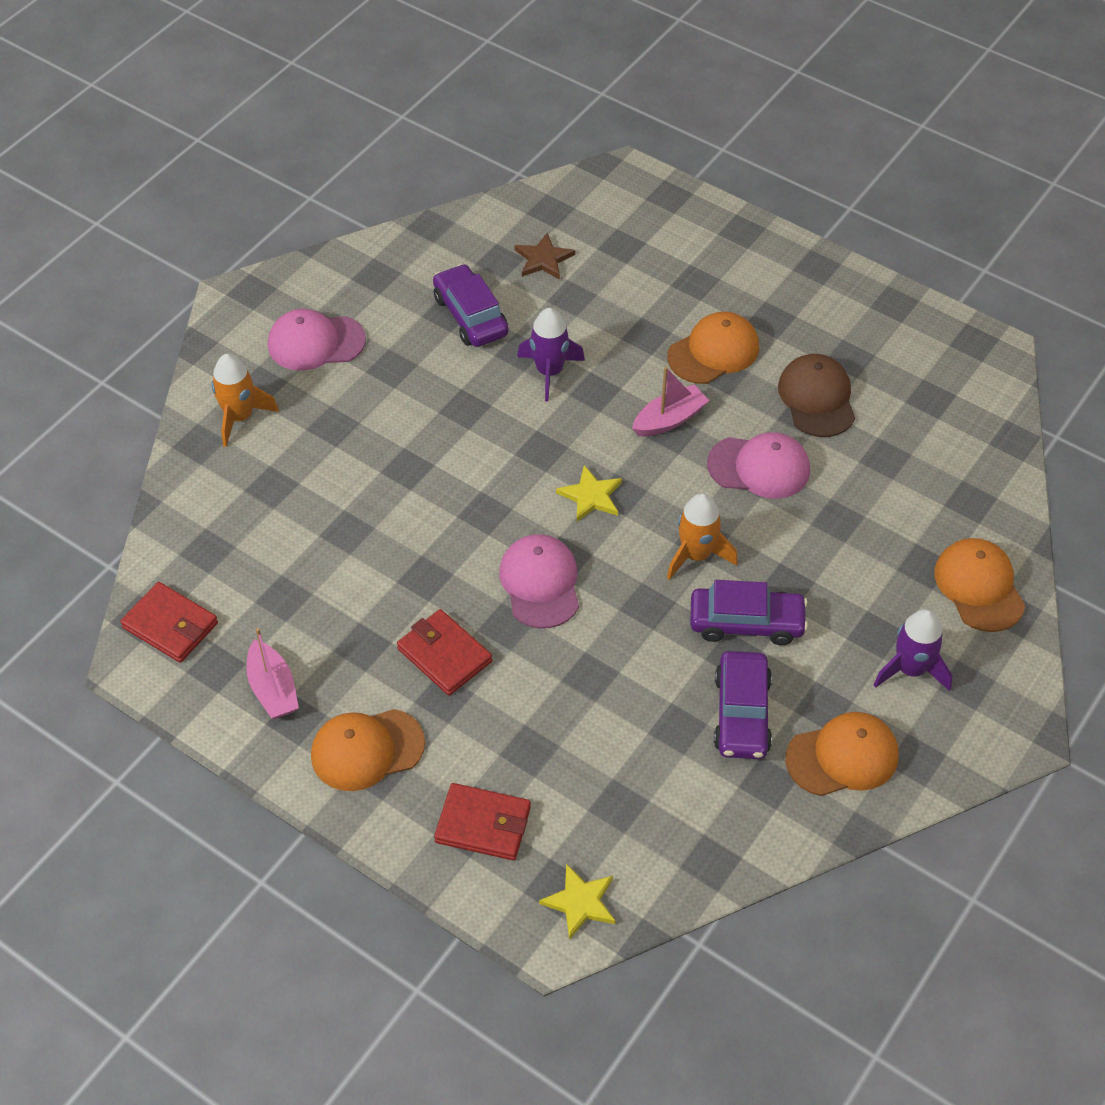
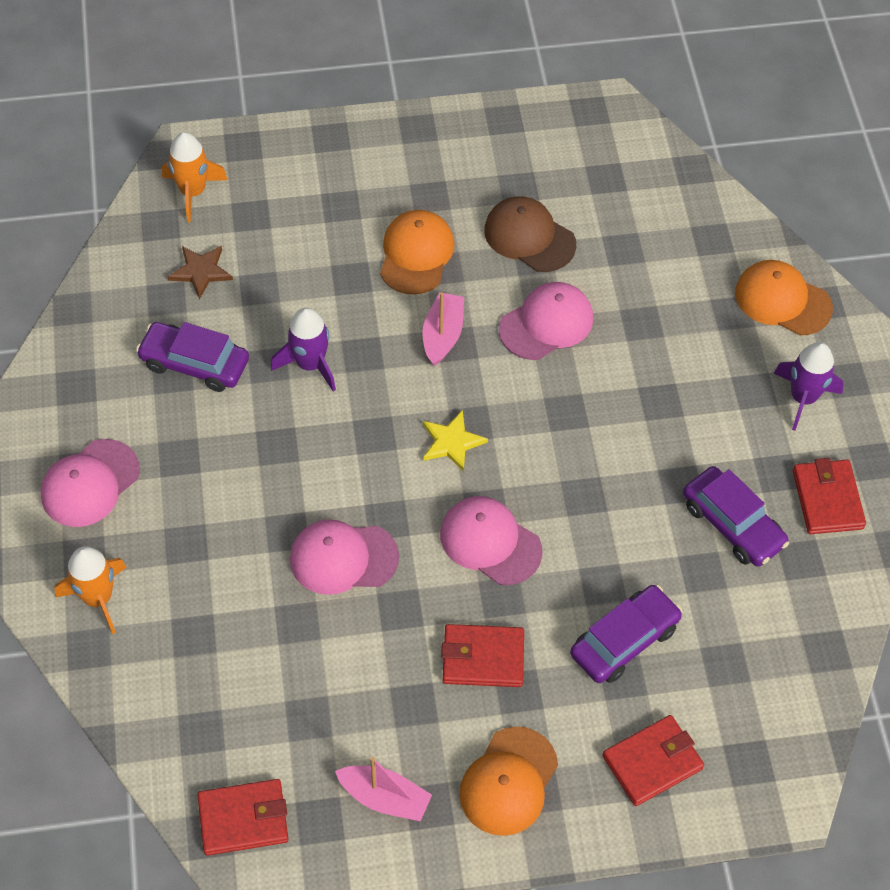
camera: 45 degrees left, 5 degrees up
yellow star [539,864,616,940] -> none
orange rocket [667,493,738,580] -> orange rocket moved to [162,132,228,222]
purple car [690,580,808,645] -> purple car moved to [570,585,682,683]
orange cap [785,712,899,796] -> red wallet [793,458,866,534]
none -> pink cap [290,520,399,595]

